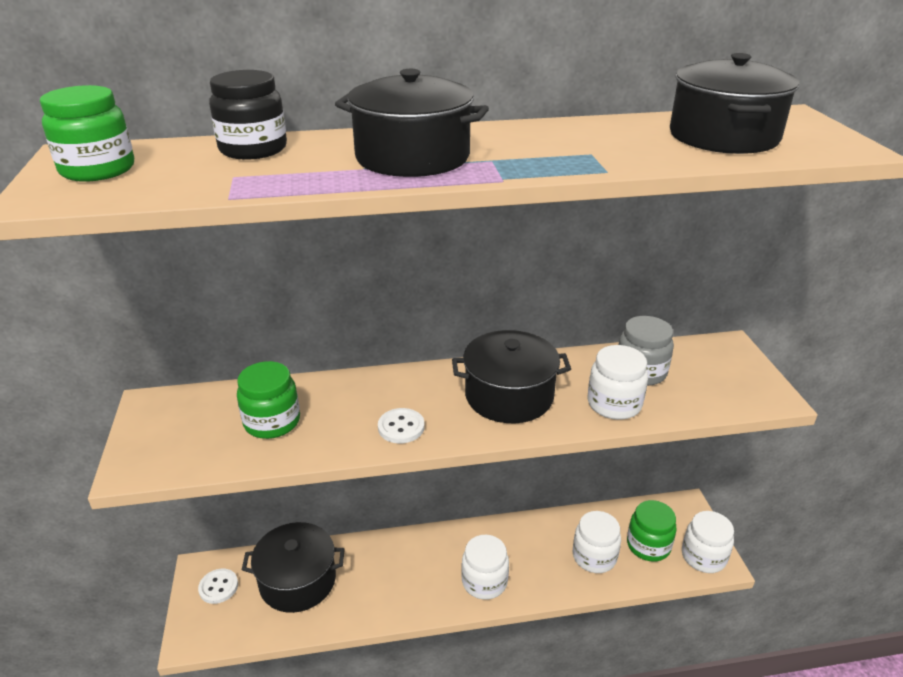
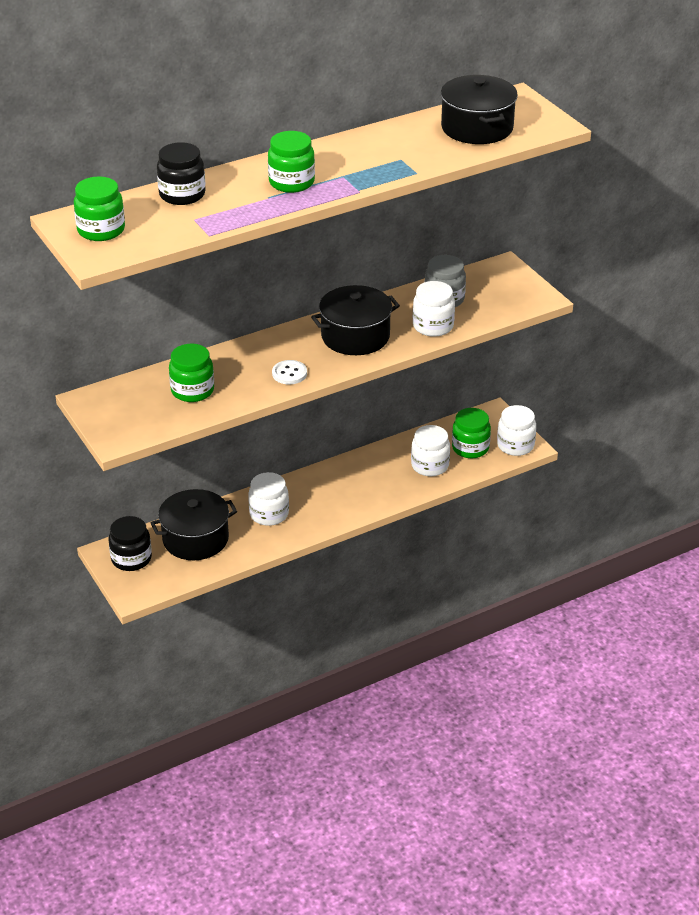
camera: 20 degrees left, 5 degrees up
white button [198,569,238,604] -> black jar [109,516,152,571]
black pot [335,69,489,177] -> green jar [268,131,315,193]
white jar [461,535,509,600] -> white jar moved to [248,472,289,526]

